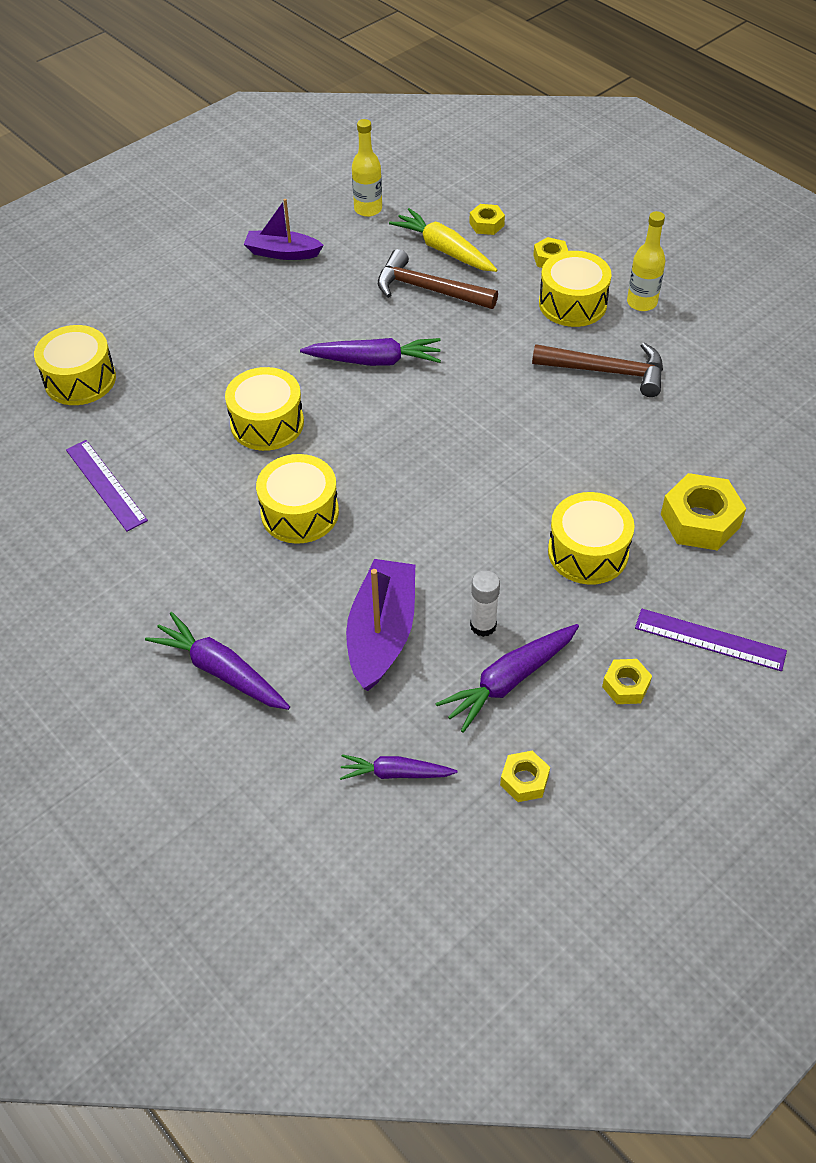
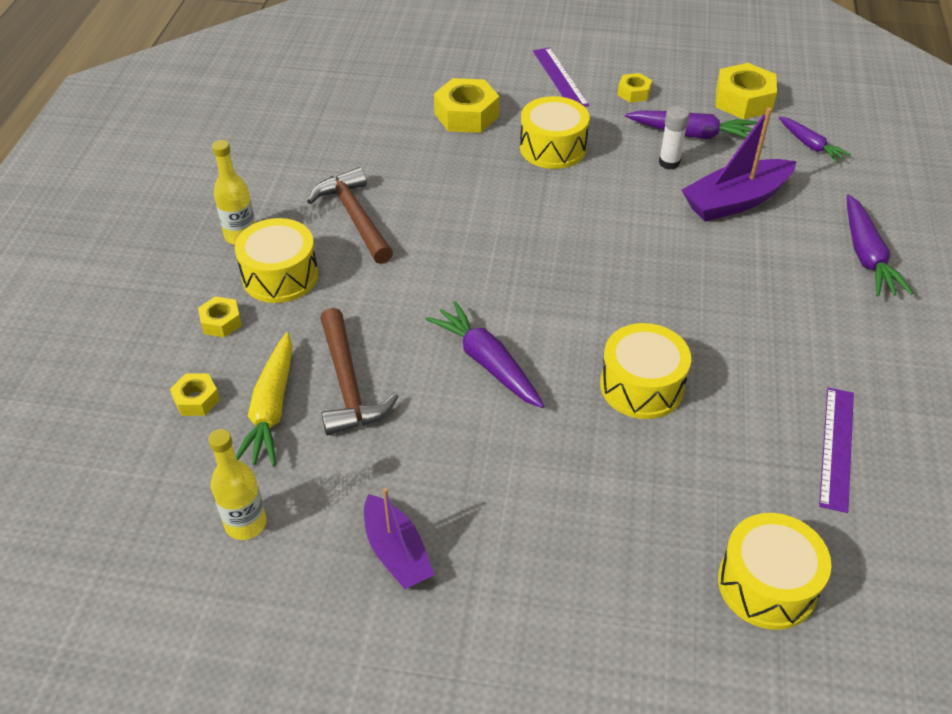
camera: 130 degrees left, 5 degrees down
yellow drum [256,454,339,544] -> none
yellow nut [500,751,550,802] -> yellow nut [715,63,777,119], size x1.83

